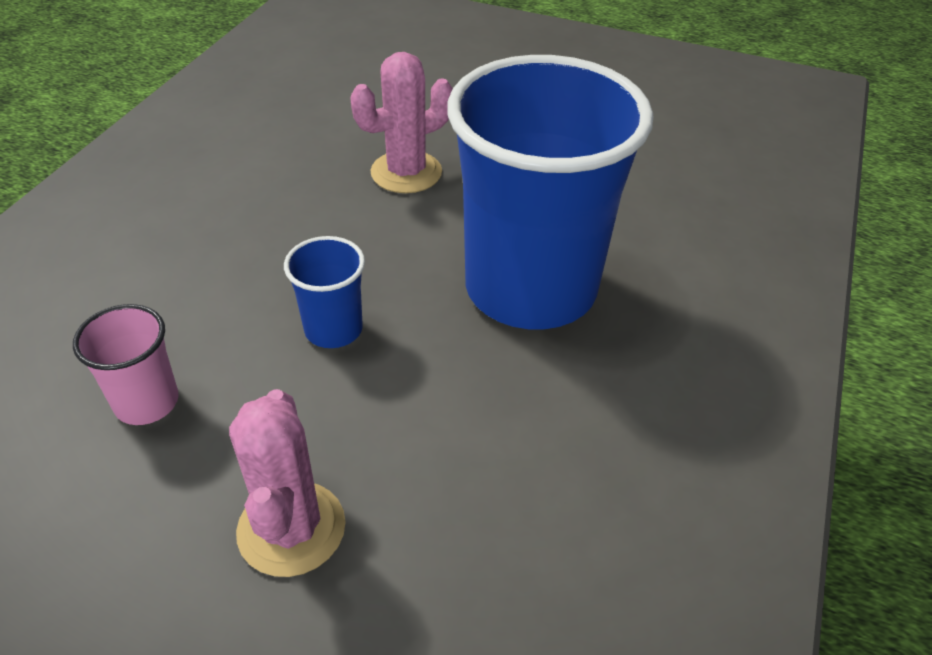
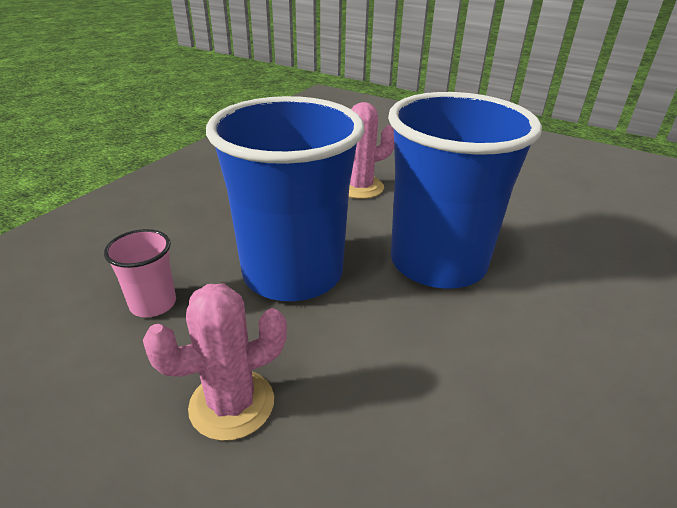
camera: 10 degrees right, 10 degrees down
pink cactus [229,389,346,577] -> pink cactus turned 60 degrees clockwise [143,283,287,441]
blue cup [284,236,365,348] -> blue cup [206,96,364,301], size x2.41

